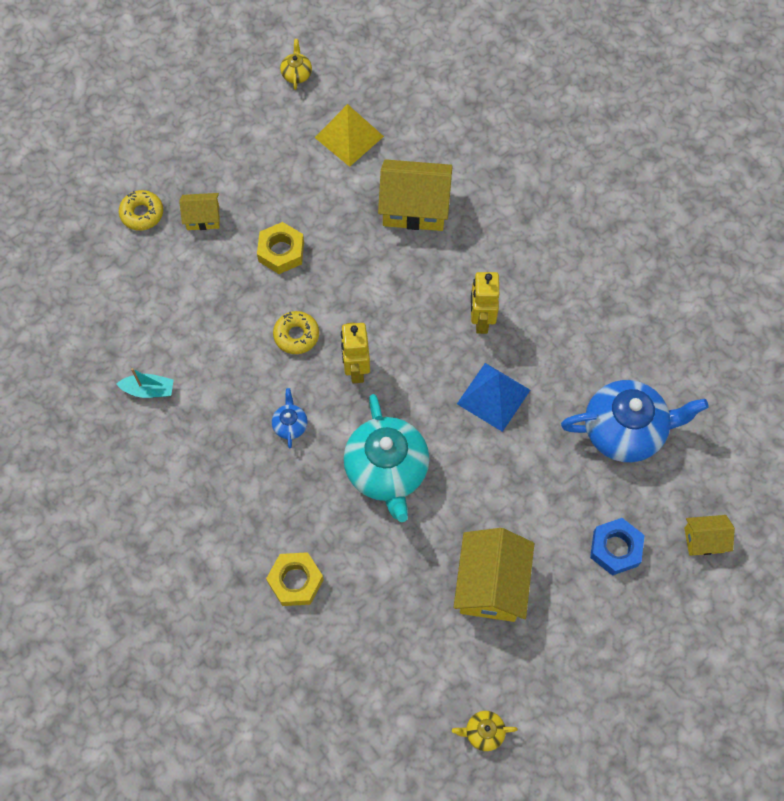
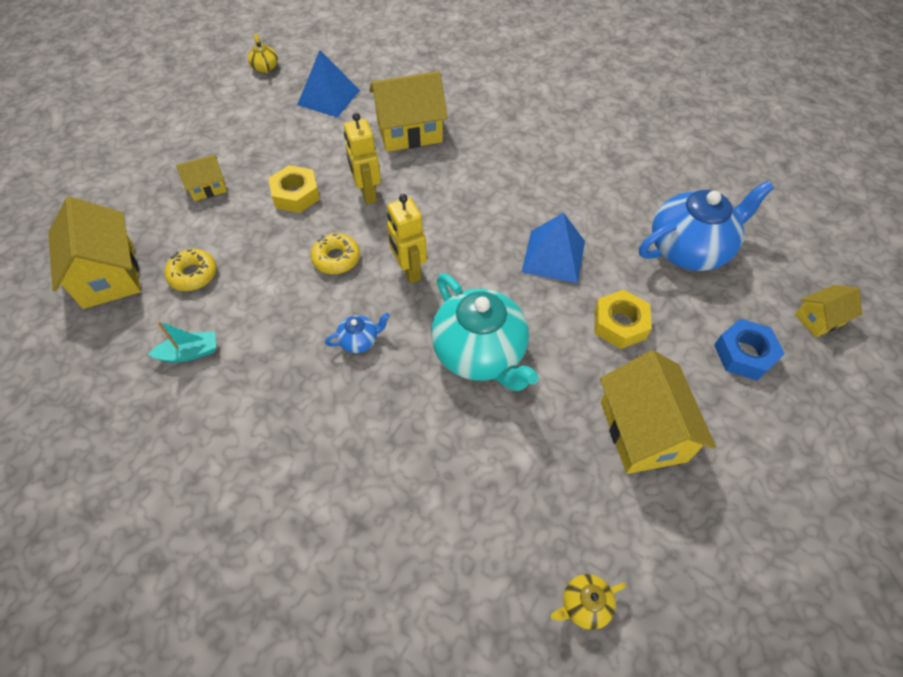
camera: 20 degrees left, 10 degrees down
yellow donut [119,190,163,231] -> yellow donut moved to [164,249,217,291]
yellow nut [266,552,324,606] -> yellow nut moved to [594,290,652,349]
blue teapot [272,388,308,448] -> blue teapot turned 90 degrees clockwise [325,313,390,353]
yellow pyramid [315,104,384,167] -> blue pyramid [297,50,360,118]
yellow teapot [452,711,518,751] -> yellow teapot moved to [551,574,626,630]
yellow robot [471,272,499,334] -> yellow robot moved to [344,113,381,204]
none -> yellow house [48,197,141,309]

